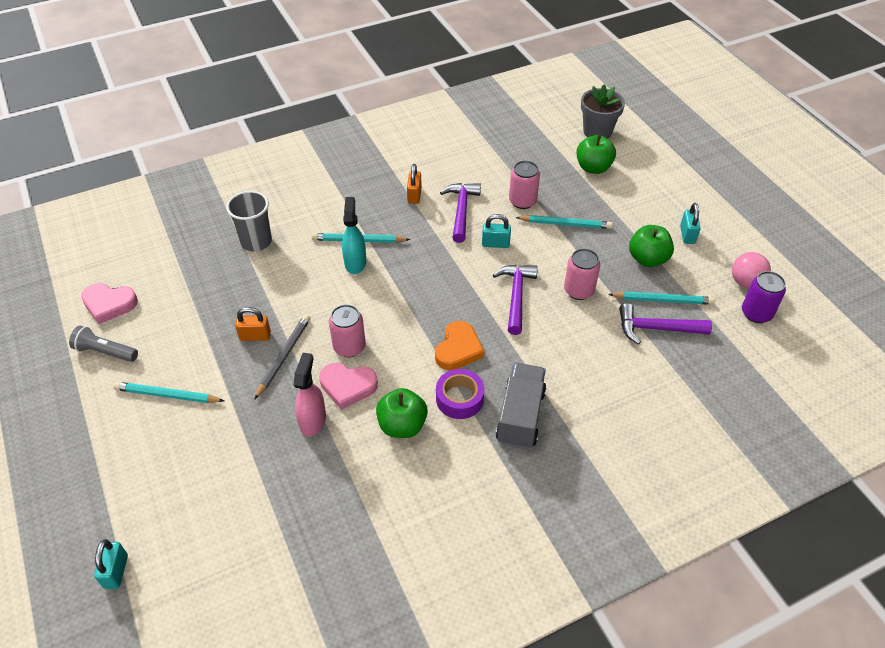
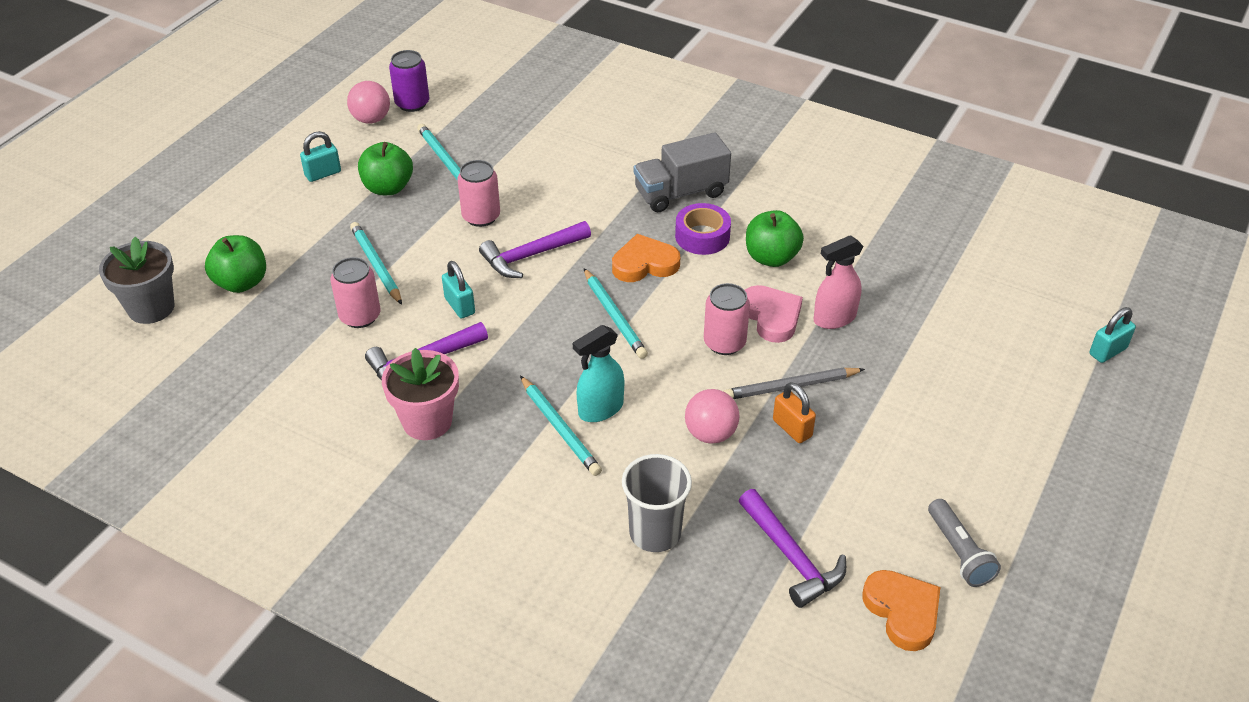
camera: 125 degrees left, 5 degrees down
pink heart [81,283,138,324] -> orange heart [862,570,940,651]
turquoise pencil [113,382,224,403] -> turquoise pencil moved to [584,268,648,359]
orange padlock [407,164,422,204] -> pink flower pot [382,348,459,440]
purple hammer [619,303,712,344] -> purple hammer moved to [739,489,846,608]
none -> pink ball [685,389,740,444]

